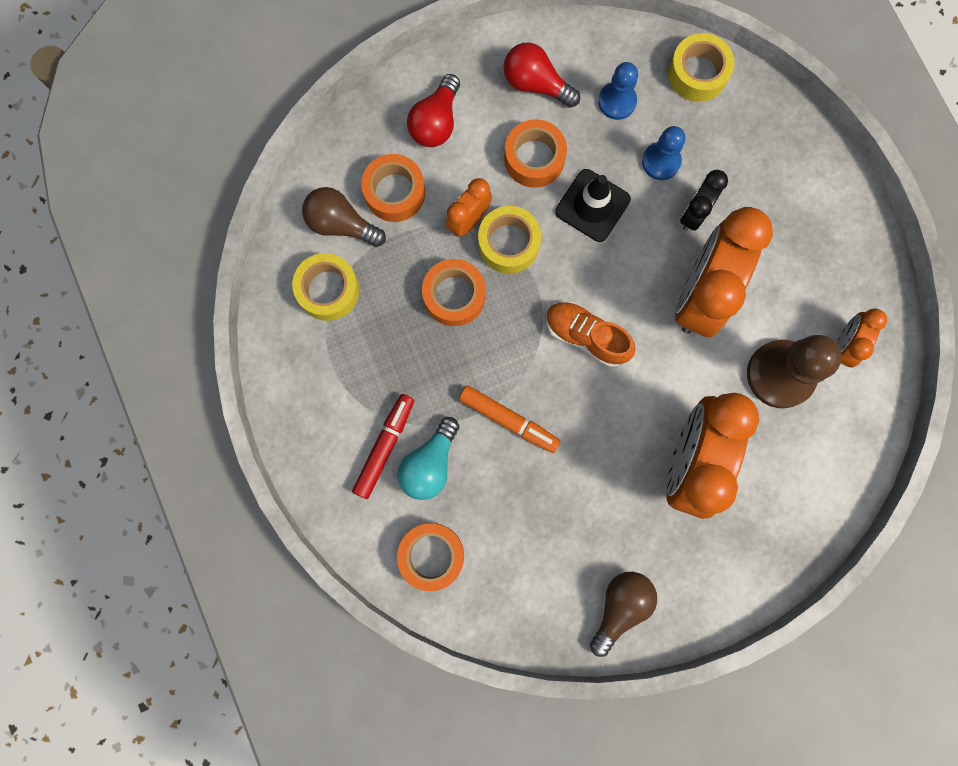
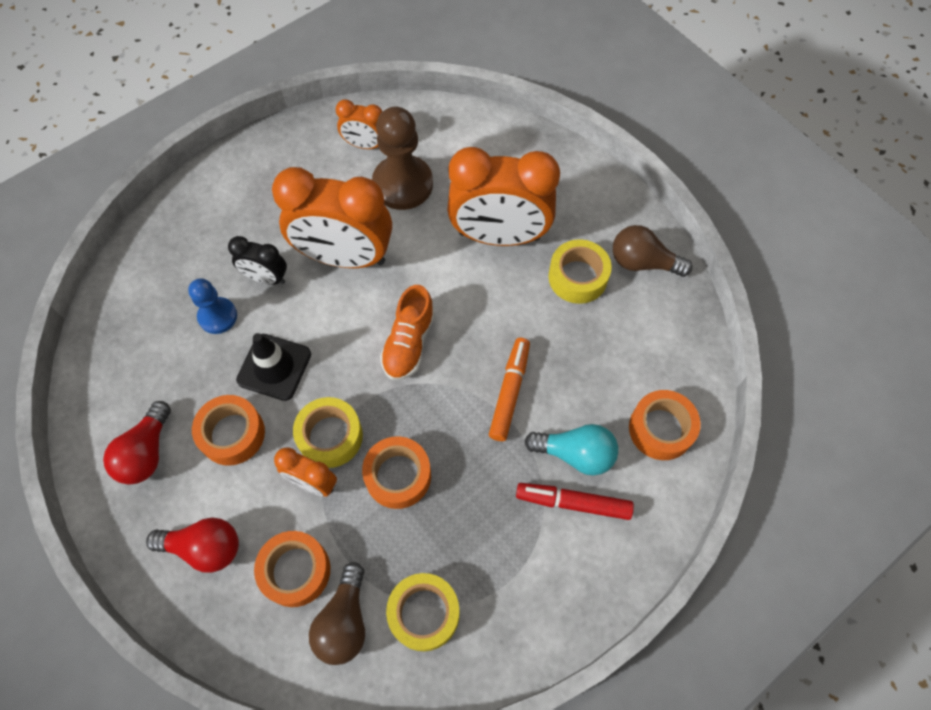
camera: 105 degrees left, 15 degrees down
blue pawn [598,62,638,120] -> none
yellow tape [668,33,734,102] -> yellow tape moved to [548,239,612,304]

